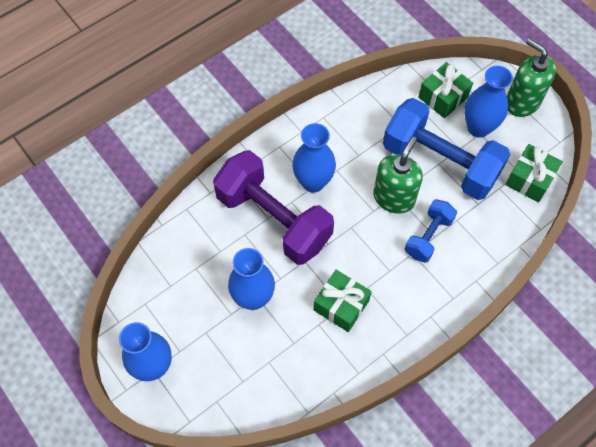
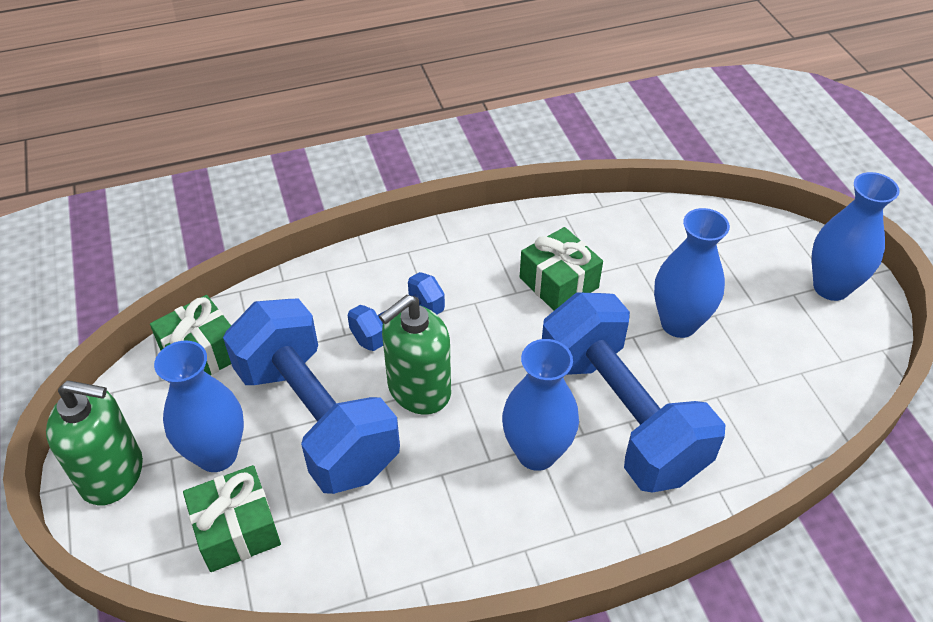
camera: 160 degrees left, 15 degrees down
purple dumbbell [213,150,334,265] -> blue dumbbell [542,292,725,493]
green soap dispenser [507,38,556,117] -> green soap dispenser turned 60 degrees counterclockwise [46,380,143,506]

